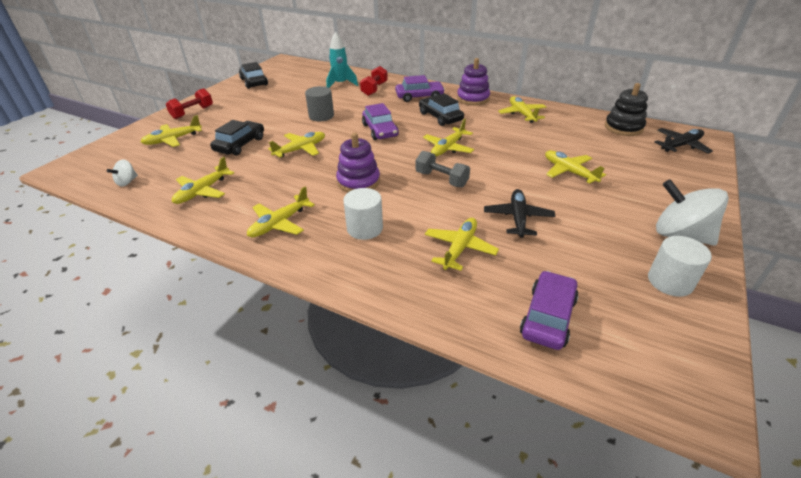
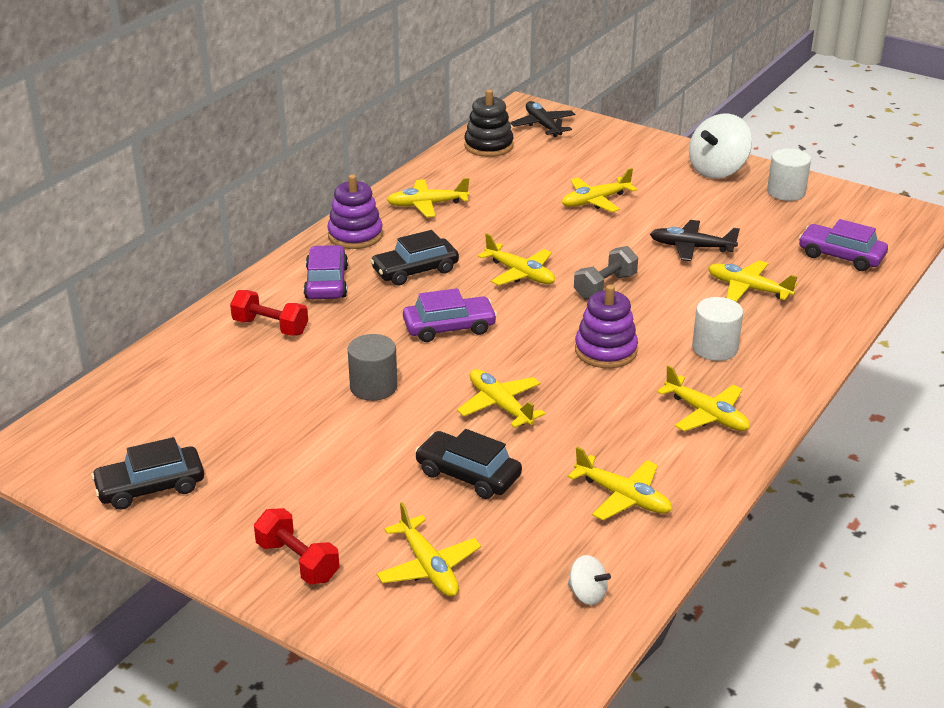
camera: 85 degrees left, 5 degrees down
turquoise rocket [326,32,358,88] -> none

